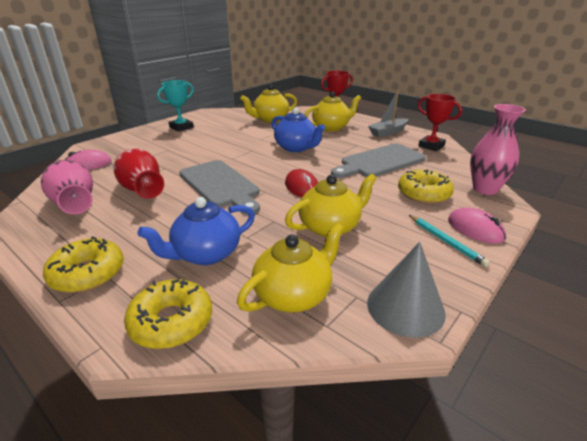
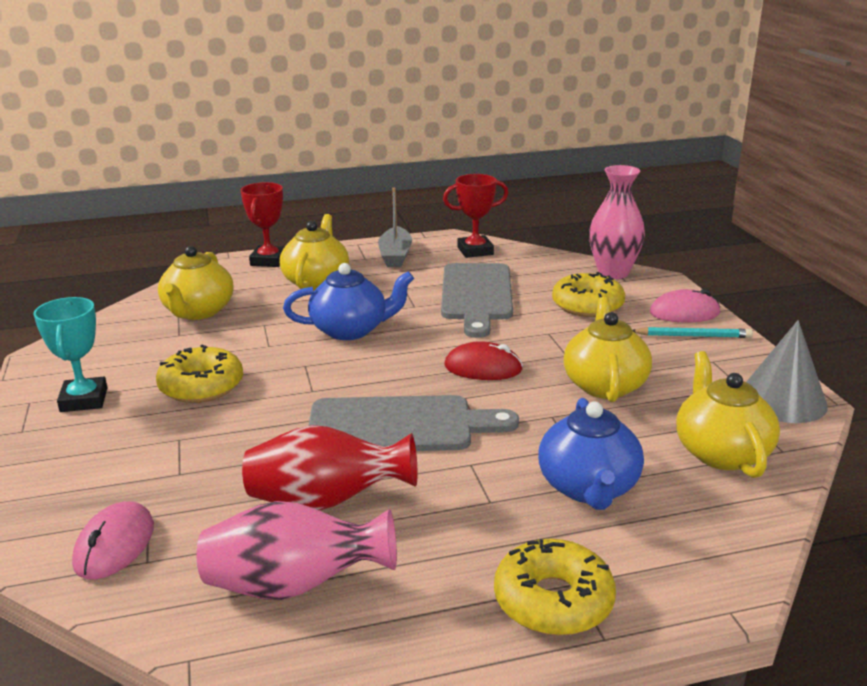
camera: 55 degrees left, 5 degrees down
yellow donut [124,279,212,349] -> yellow donut moved to [156,345,243,403]

